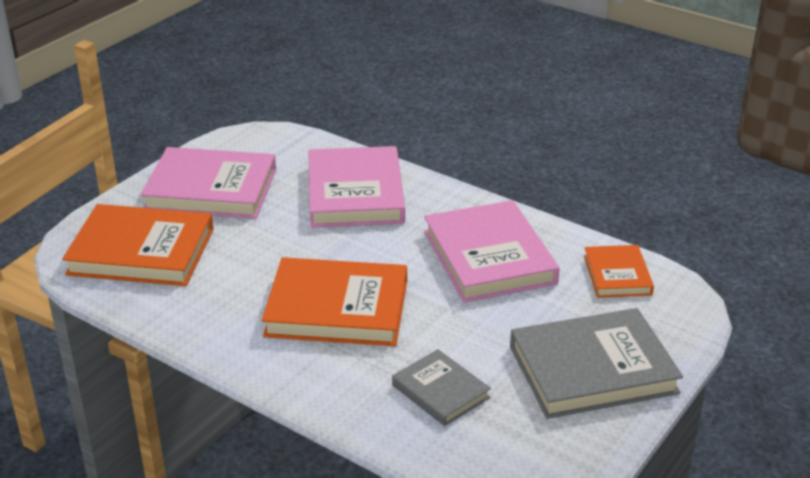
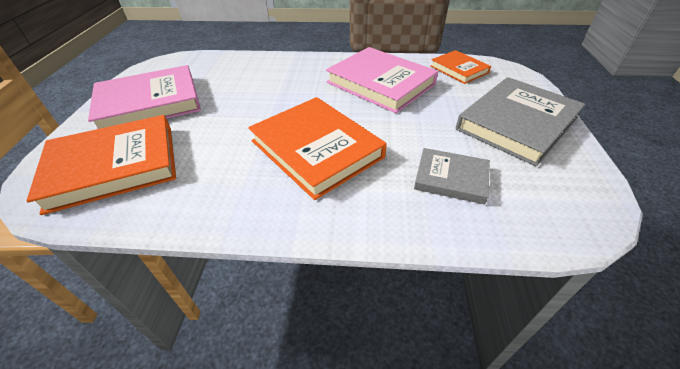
camera: 30 degrees left, 10 degrees up
orange book [262,257,407,346] -> orange book turned 75 degrees clockwise [248,97,387,200]
pink book [308,146,405,227] -> none

